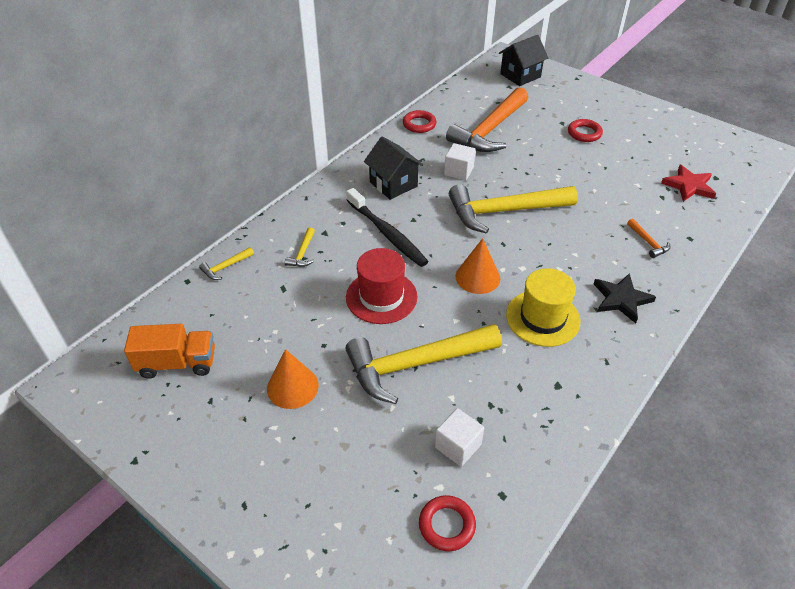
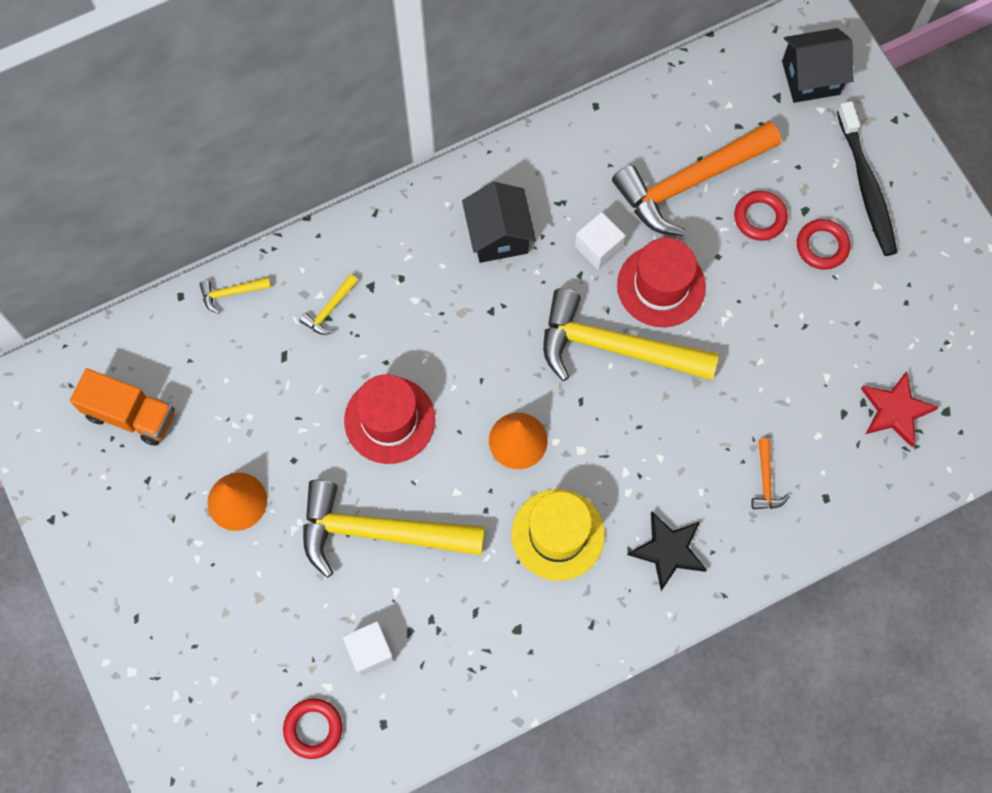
camera: 25 degrees right, 25 degrees up
black toothbrush [346,188,429,267] -> black toothbrush moved to [837,101,898,256]
red ring [403,110,437,133] -> red ring moved to [734,191,788,241]
none -> red hat [617,237,706,327]

